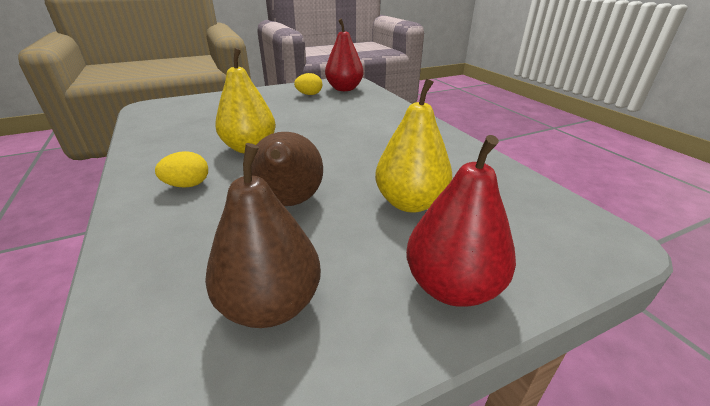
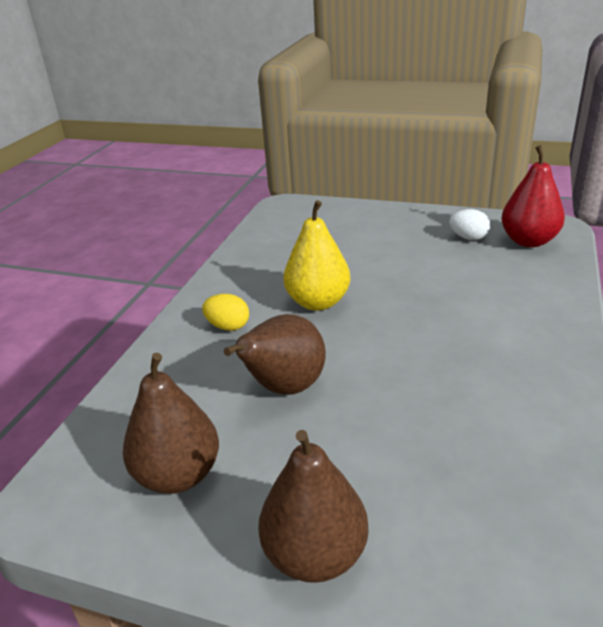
camera: 45 degrees right, 0 degrees up
yellow egg [294,73,322,95] -> white egg [449,209,490,240]
yellow pear [375,78,452,213] -> none
red pear [406,135,516,307] -> brown pear [258,430,369,583]

